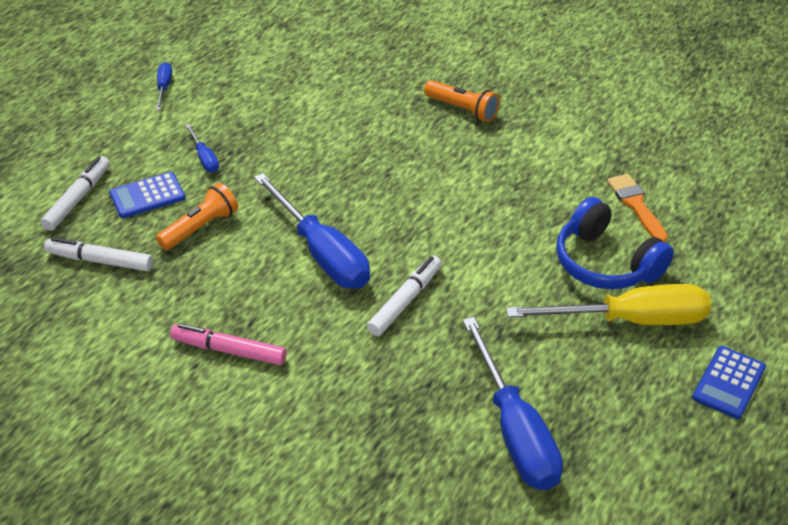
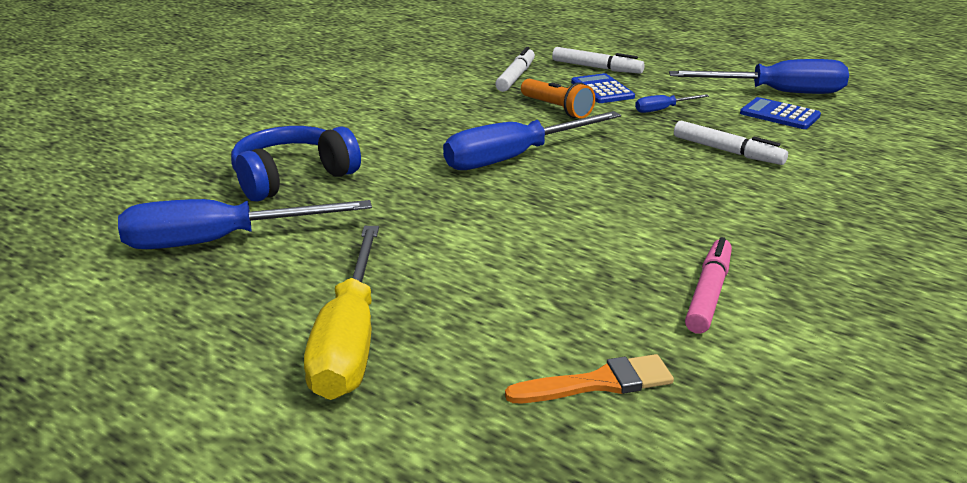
camera: 95 degrees right, 15 degrees down
blue screwdriver [156,62,172,110] -> blue screwdriver [669,59,849,94], size x2.22
pink marker [170,323,286,365] -> pink marker moved to [685,237,732,334]
white marker [367,256,441,336] -> white marker moved to [674,121,788,165]
orange flashlight [424,80,500,122] -> none
blue headphones [556,197,674,289] -> blue headphones moved to [231,126,361,201]
blue calculator [692,346,766,419] -> blue calculator moved to [740,97,821,129]

